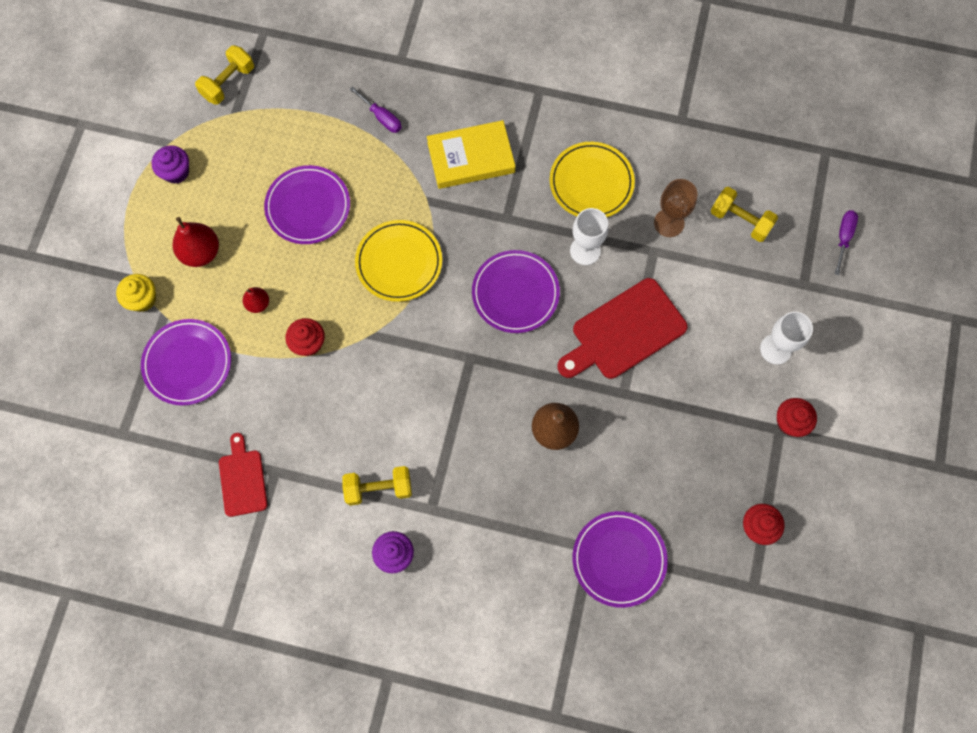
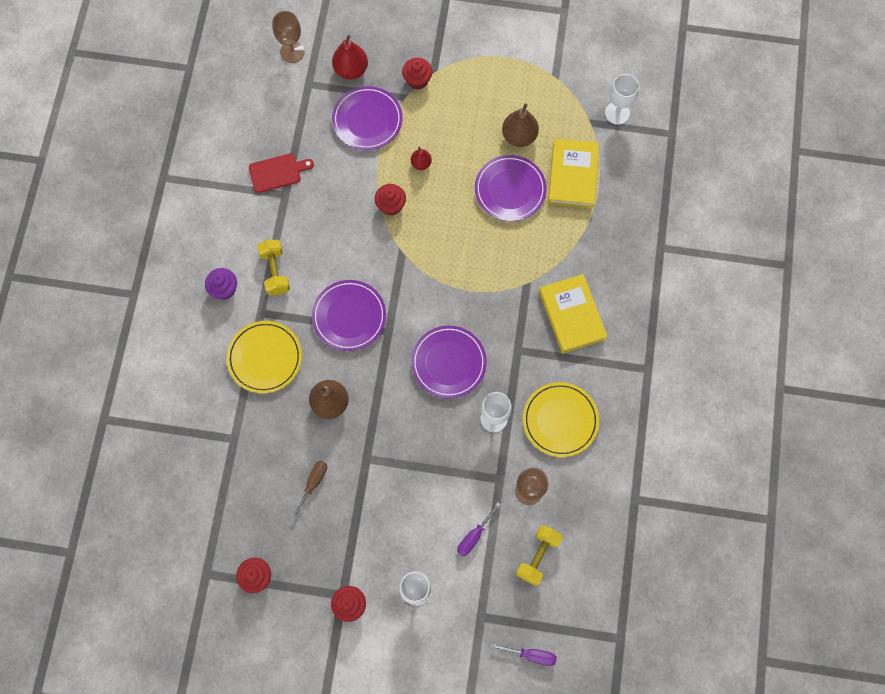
camera: 85 degrees right, 0 degrees up
yellow cupcake [116,274,156,312] -> red cupcake [402,58,432,90]
purple cupcake [152,145,189,184] -> none
red pear [173,217,219,267] -> red pear moved to [332,35,368,80]
yellow dumbbell [195,45,254,105] -> white goblet [605,74,639,125]
purple screwdriver [350,86,402,133] -> purple screwdriver moved to [457,502,501,556]
yellow plate [355,220,442,302] -> yellow plate moved to [227,321,302,393]
red cutting board [558,278,688,379] -> none
purple plate [573,511,668,608] -> purple plate moved to [312,280,386,351]
none -> brown goblet [272,11,305,63]
none -> brown screwdriver [291,460,327,520]
none -> brown pear [502,103,539,147]
none -> yellow book [548,138,599,209]

